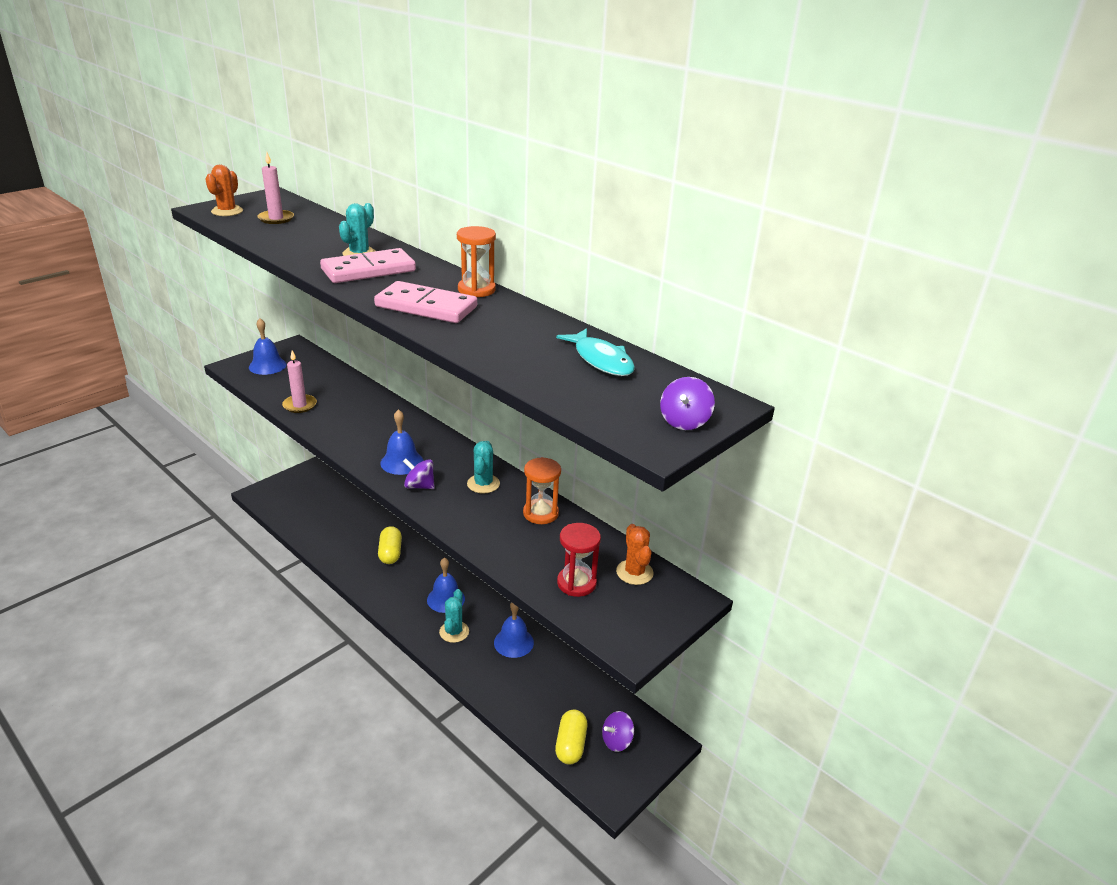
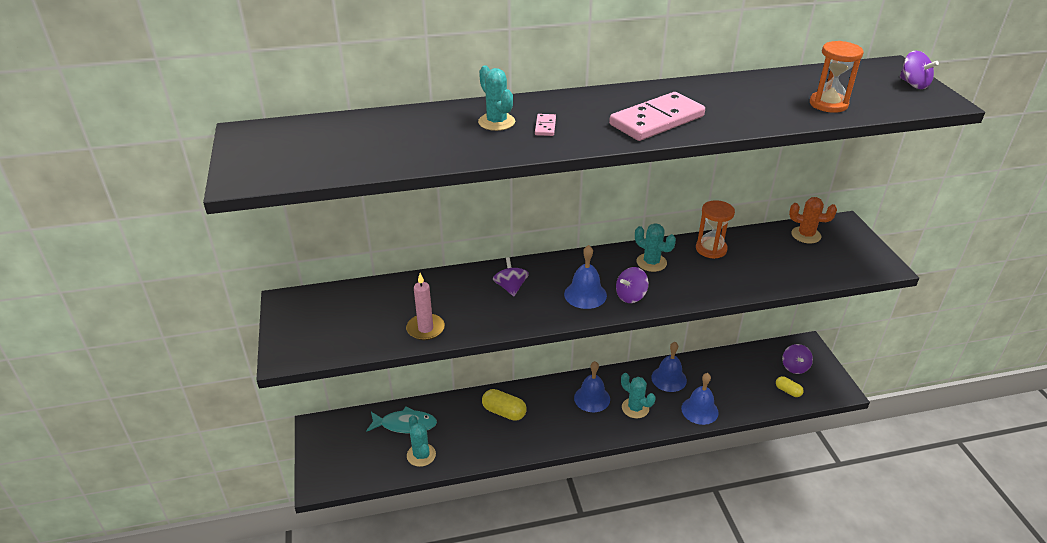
camera: 55 degrees left, 5 degrees up
orange cactus [205,165,243,216] -> none
blue bell [249,318,286,375] -> blue bell moved to [681,373,719,425]
pink candle [257,152,294,224] -> none
pink domino [320,248,416,283] -> pink domino [535,114,556,136], size x0.42
orange hourglass [457,226,496,297] -> orange hourglass moved to [810,41,864,113]
yellow capsule [555,709,588,765] -> yellow capsule [776,376,804,397], size x0.61
turquoise fish [556,328,635,376] -> turquoise fish moved to [366,407,437,434]
red hourglass [557,523,601,597] -> none
none -> turquoise cactus [407,415,436,467]
none -> purple spinning top [493,257,529,296]

